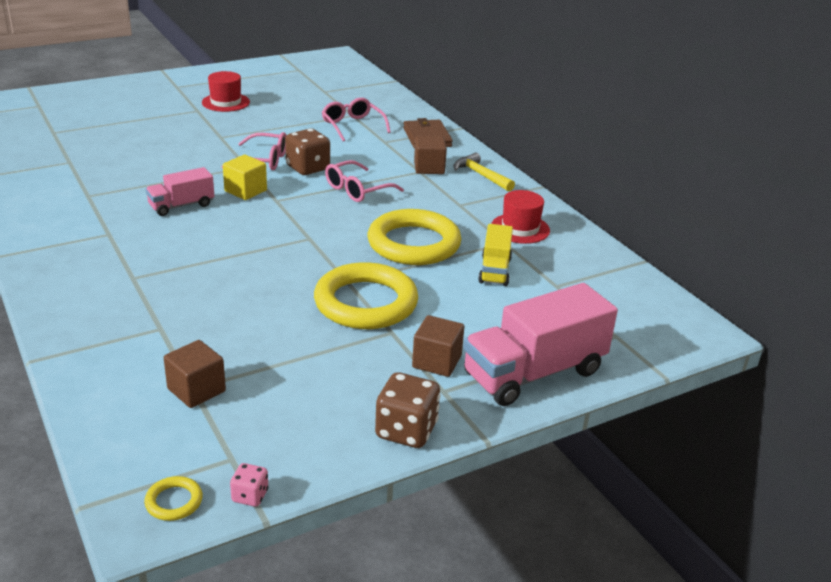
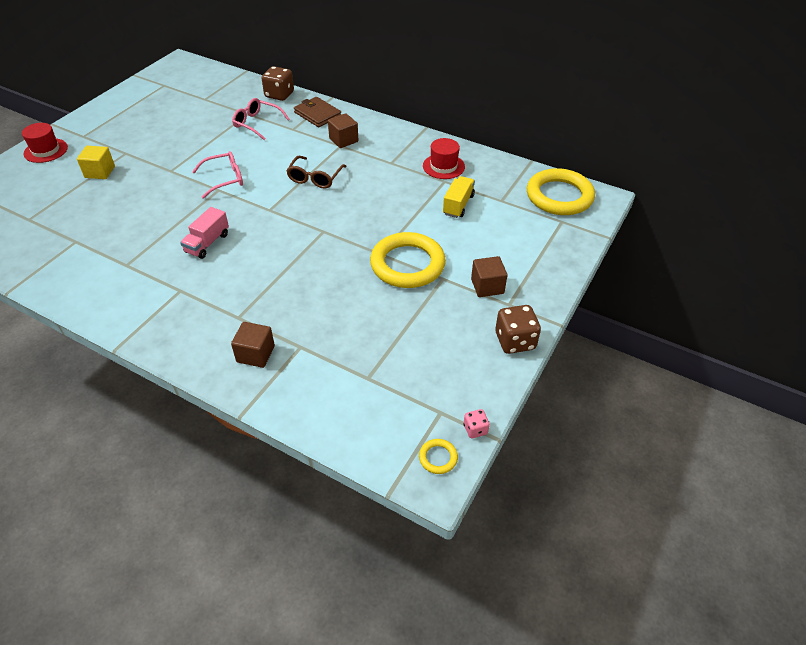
camera: 30 degrees left, 15 degrees up
brown cube [164,340,226,408] -> brown cube moved to [231,322,275,368]
red hat [202,71,250,112] -> red hat moved to [22,123,68,163]
yellow cube [223,155,267,200] -> yellow cube moved to [77,146,115,179]
brown dice [285,128,330,175] -> brown dice moved to [262,66,294,101]
pink glasses [325,160,404,202] -> brown glasses [286,156,347,189]
yellow ring [368,209,461,265] -> yellow ring moved to [527,168,595,215]
yellow hammer [453,152,515,192] -> none
pink truck [463,283,618,406] -> none
yellow truck [478,224,513,286] -> yellow truck turned 135 degrees counterclockwise [443,176,475,218]

